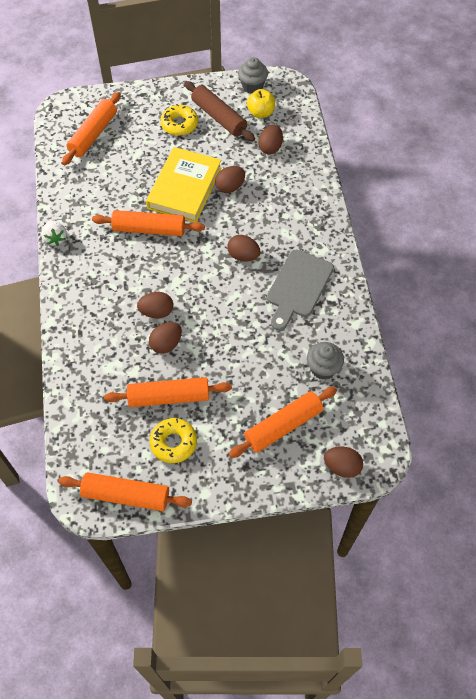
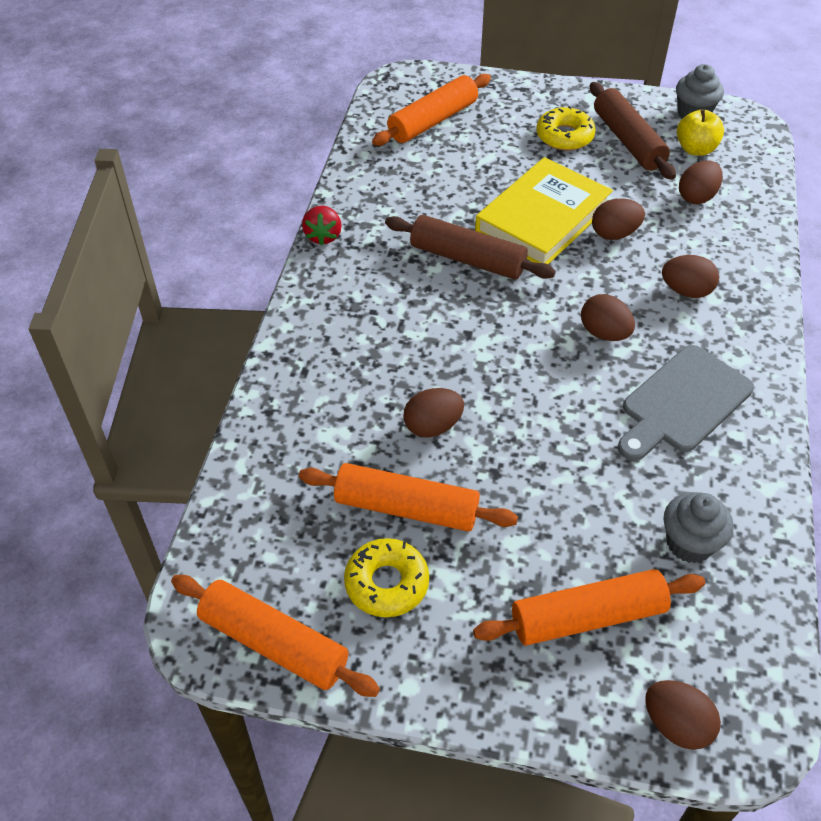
camera: 20 degrees right, 10 degrees down
white strawberry [41,220,67,246] -> red strawberry [302,206,342,245]
orange rolling pin [92,210,205,236] -> brown rolling pin [385,215,556,280]
brown egg [137,292,173,318] -> brown egg moved to [662,255,719,298]

